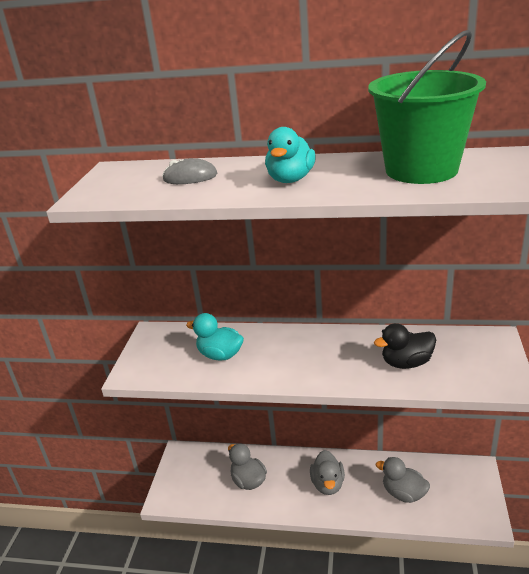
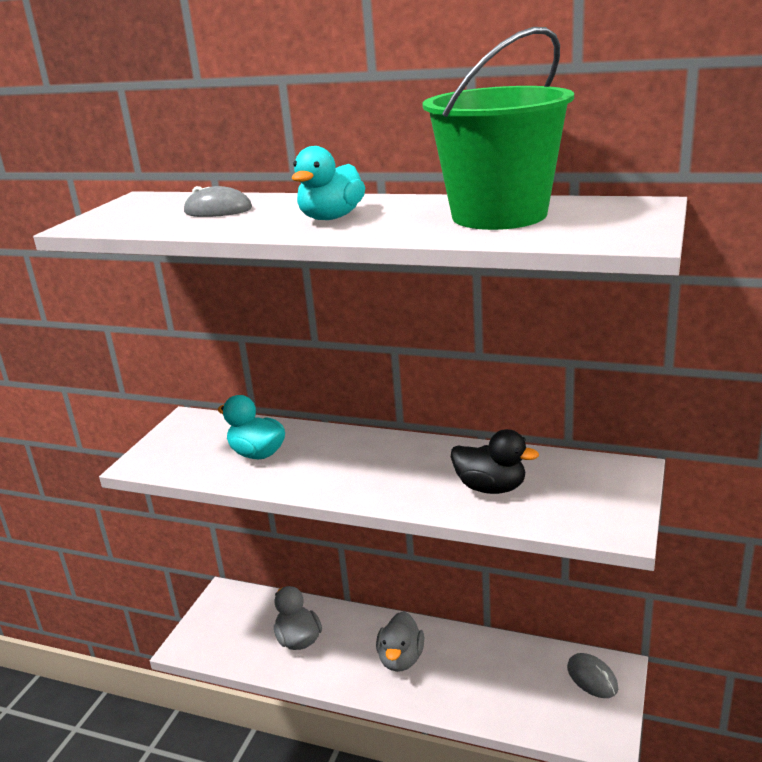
camera: 10 degrees right, 5 degrees down
black duck [374,323,436,369] -> black duck turned 150 degrees counterclockwise [451,429,539,494]
grey duck [376,457,430,503] -> none
none -> grey mouse [567,653,618,698]

